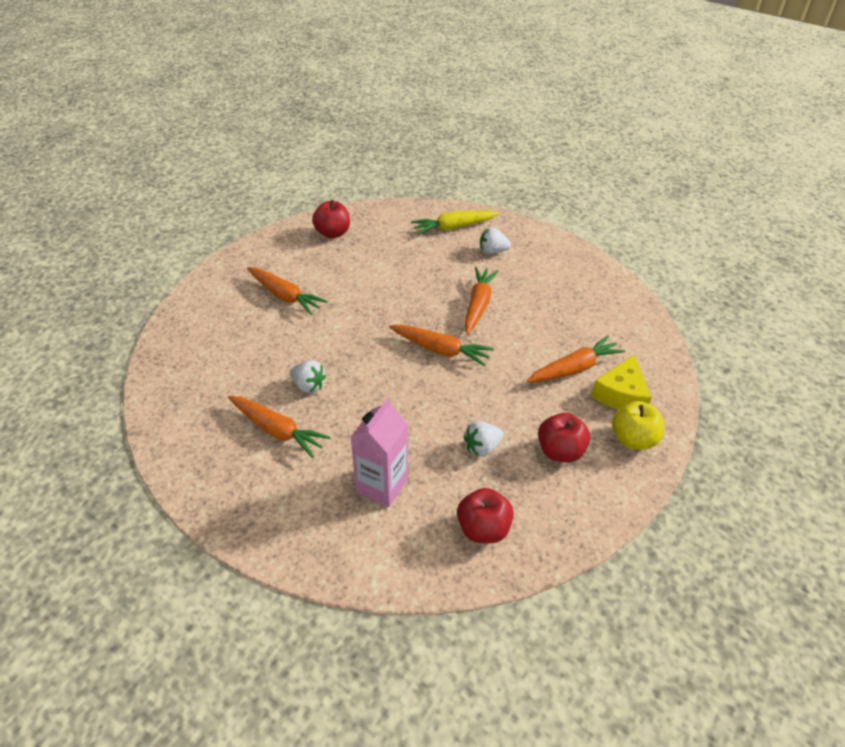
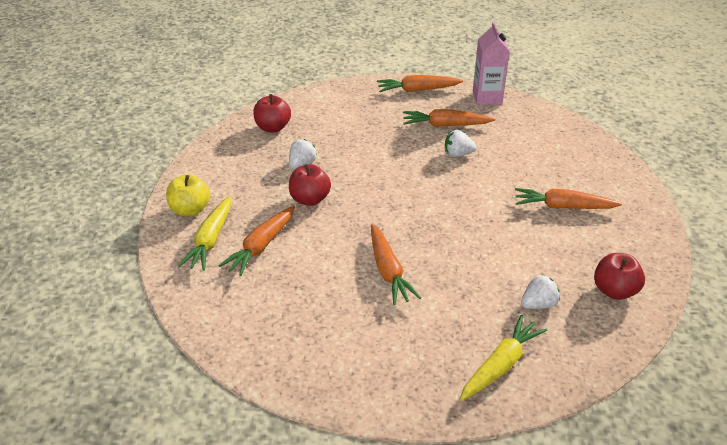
camera: 150 degrees right, 5 degrees down
pink carton [351,397,408,507] -> pink carton moved to [473,22,510,105]
orange carrot [389,324,494,367] -> orange carrot moved to [377,75,463,92]
white strawberry [480,227,511,254] -> white strawberry moved to [521,274,560,309]
red apple [538,413,590,463] -> red apple moved to [289,164,331,206]
yellow cheese [591,354,652,410] -> yellow carrot [178,196,231,271]

